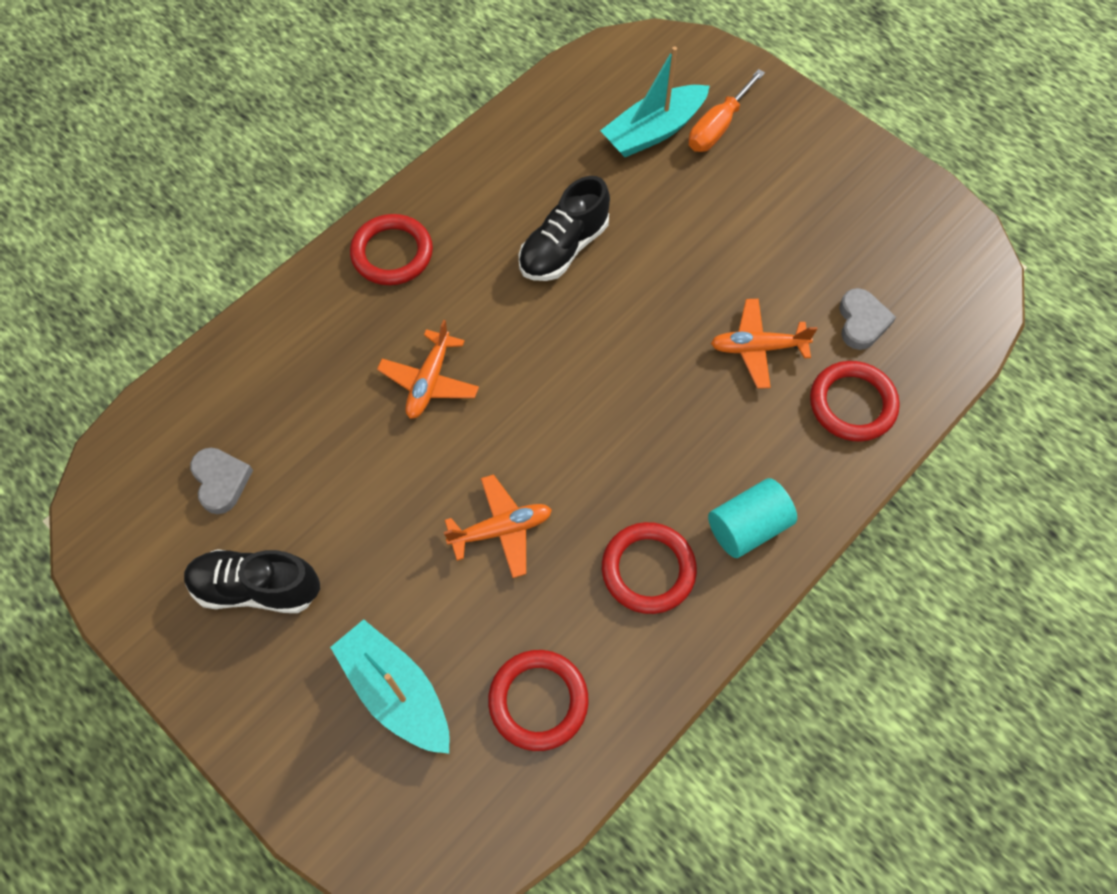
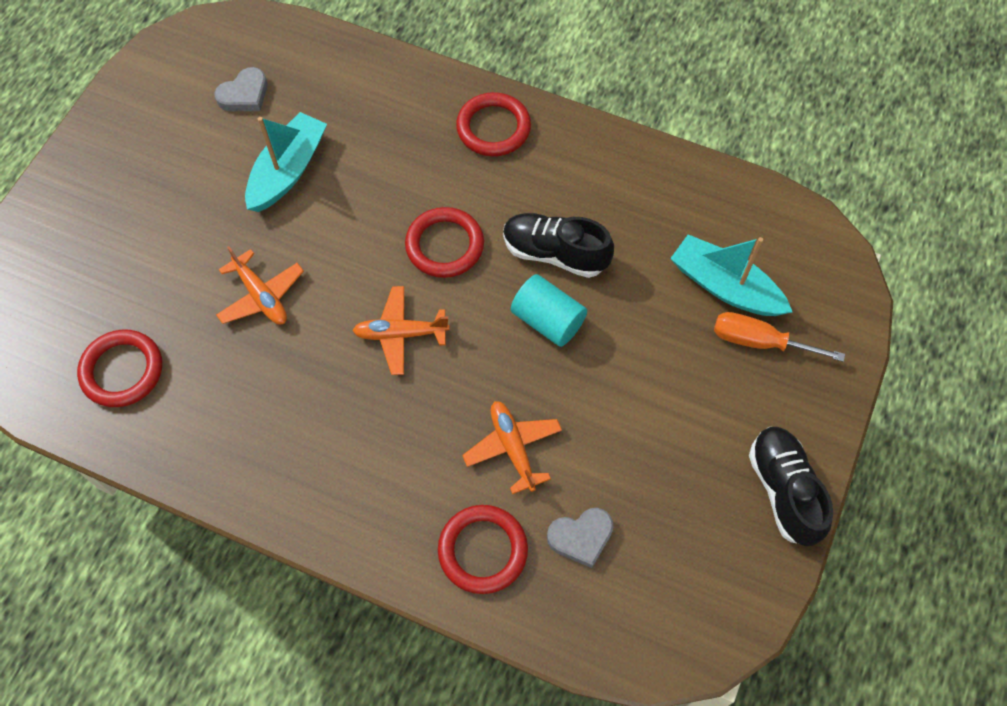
camera: 70 degrees right, 0 degrees up
black shoe [184,549,320,613] -> black shoe moved to [749,427,833,546]
turquoise boat [330,619,450,754] -> turquoise boat moved to [245,112,327,212]
orange plane [377,320,479,419] -> orange plane moved to [352,286,450,375]
red ring [602,522,697,614] -> red ring moved to [405,207,484,278]
turquoise cylinder [708,478,797,558] -> turquoise cylinder moved to [511,274,587,347]

